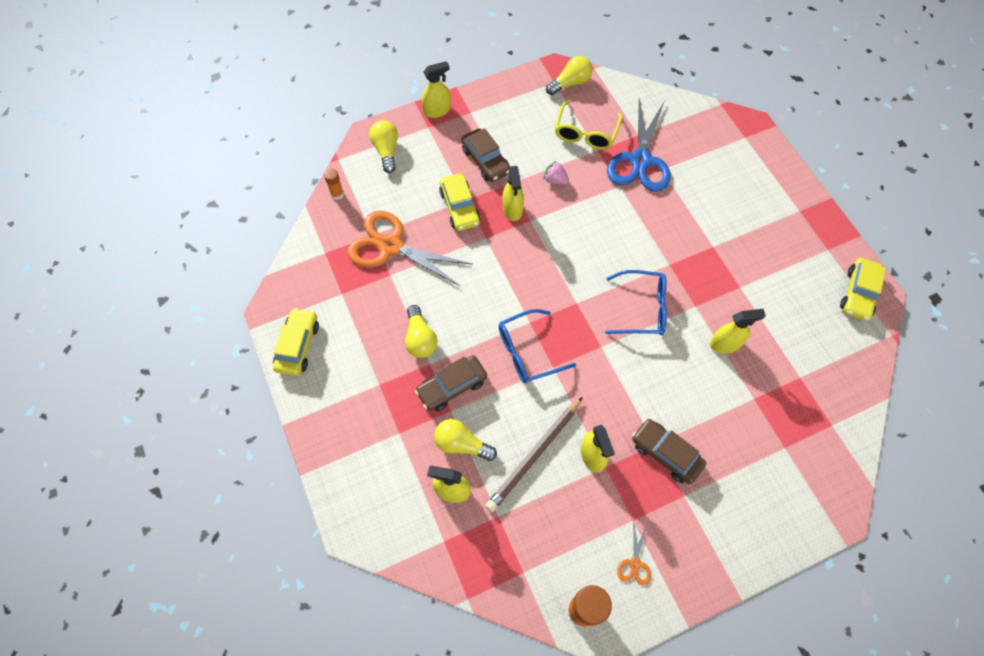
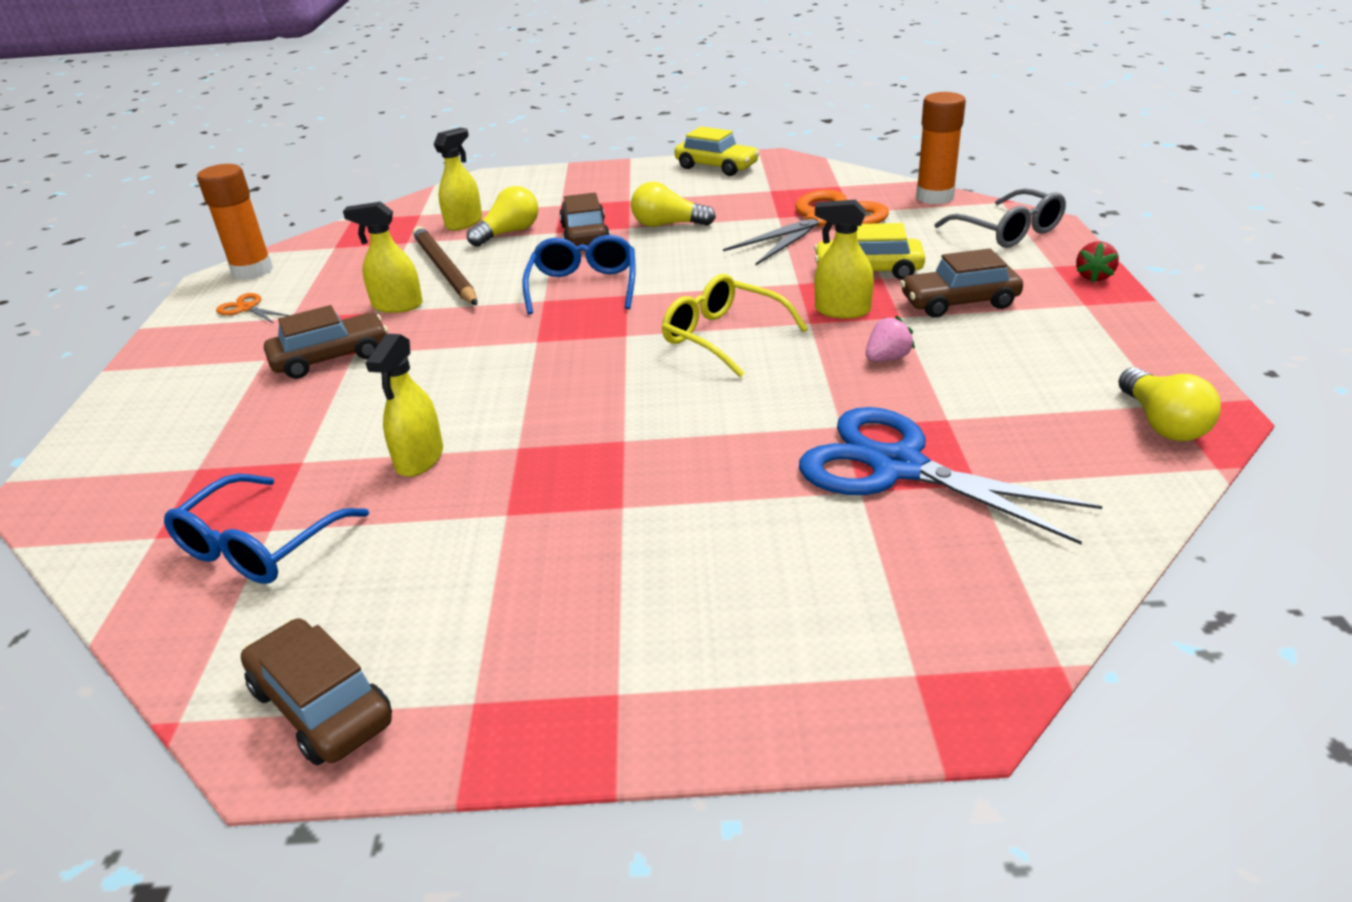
camera: 115 degrees right, 30 degrees down
orange glue stick [324,169,344,200] -> orange glue stick [916,92,966,204], size x1.94
yellow light bulb [369,120,398,173] -> grey glasses [934,188,1066,248]
yellow spray bottle [422,61,451,118] -> red strawberry [1076,241,1119,283]
yellow glasses [555,101,622,150] -> yellow glasses moved to [662,274,808,378]
blue glasses [605,270,667,335] -> blue glasses moved to [164,474,369,584]
yellow car [840,258,886,321] -> brown car [241,619,392,765]

